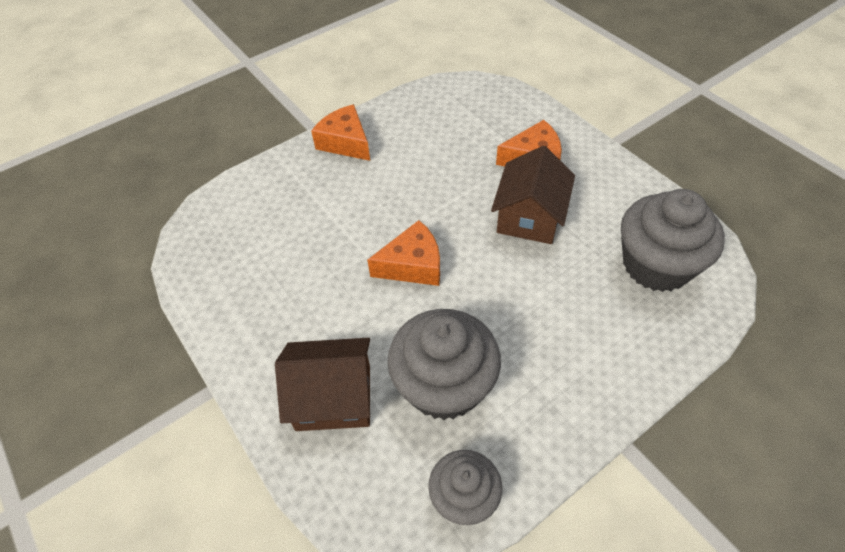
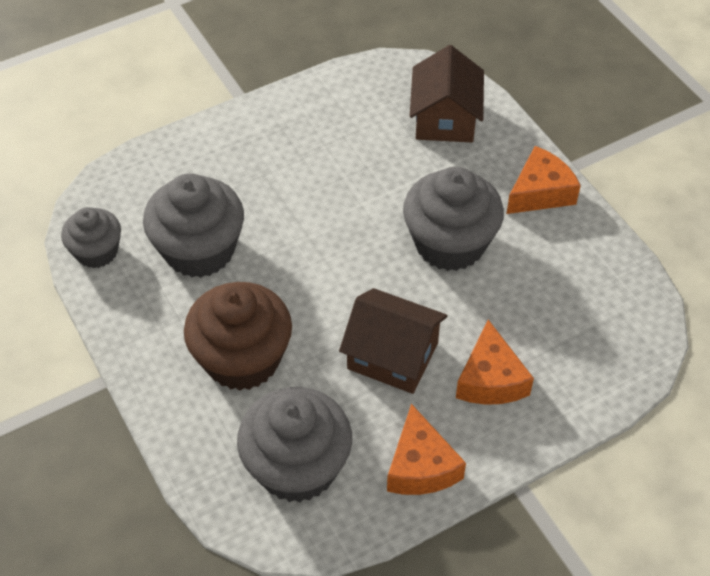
camera: 95 degrees right, 0 degrees up
brown house [275,338,370,431] -> brown house moved to [410,45,484,142]
orange cheese [367,220,440,286] -> orange cheese moved to [387,404,466,495]
none -> brown cupcake [184,282,292,391]
none -> grey cupcake [403,167,504,271]

